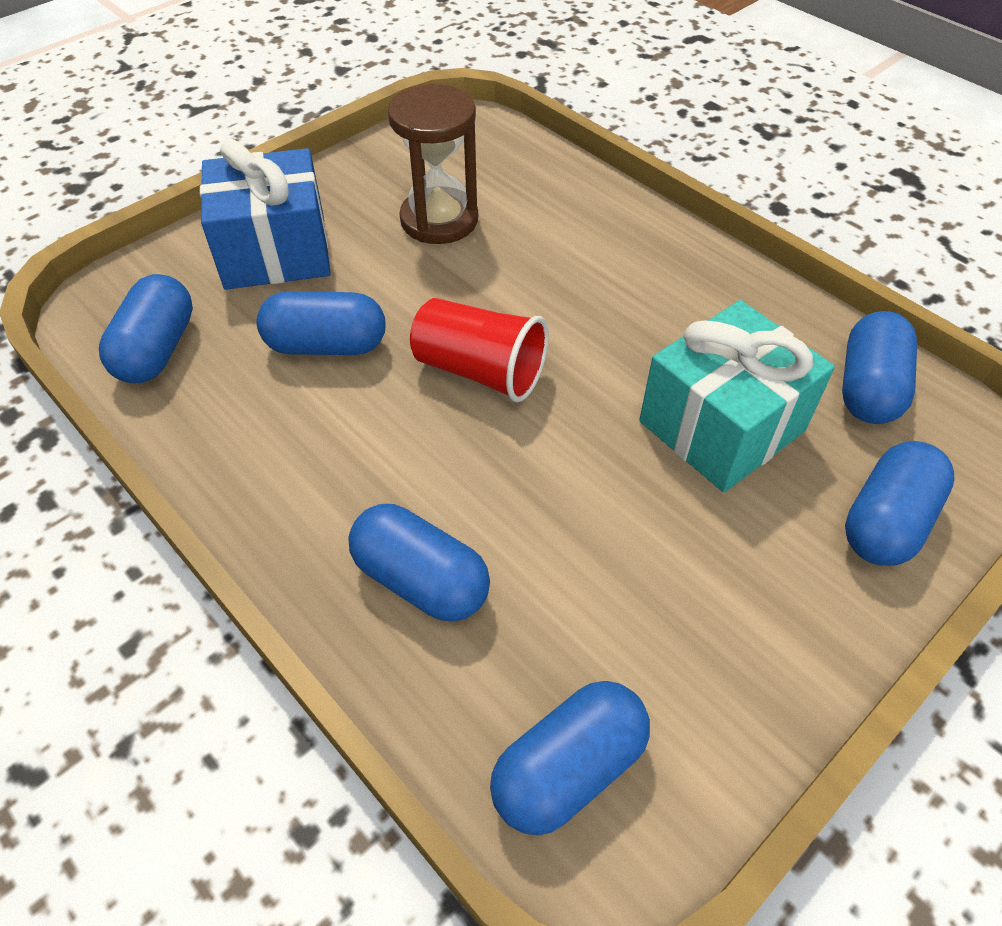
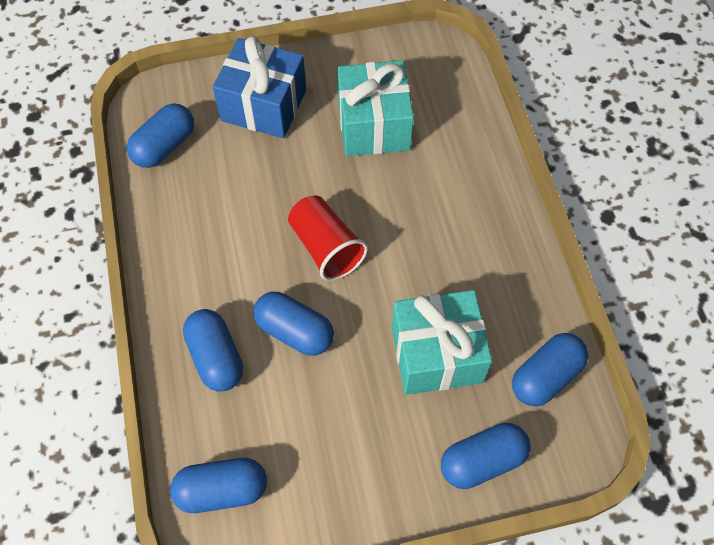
camera: 30 degrees right, 10 degrees up
blue capsule [257,291,386,355] -> blue capsule moved to [253,292,334,356]
brown hourglass [388,84,478,244] -> turquoise gift [337,61,414,156]

